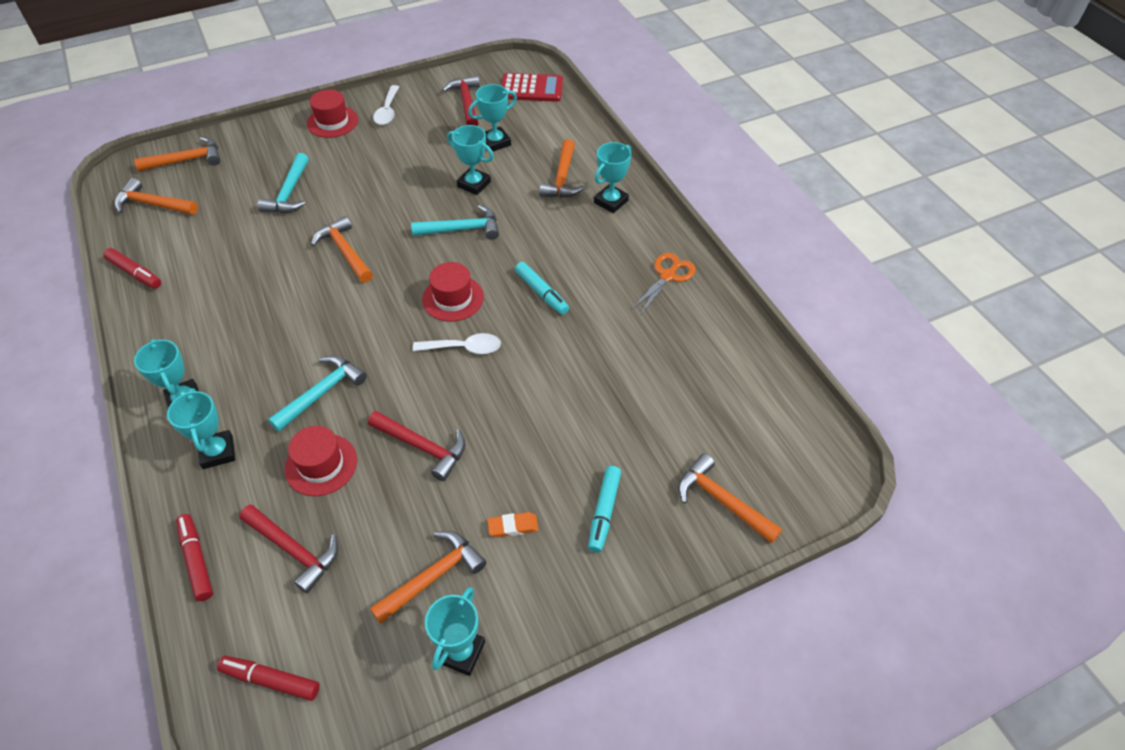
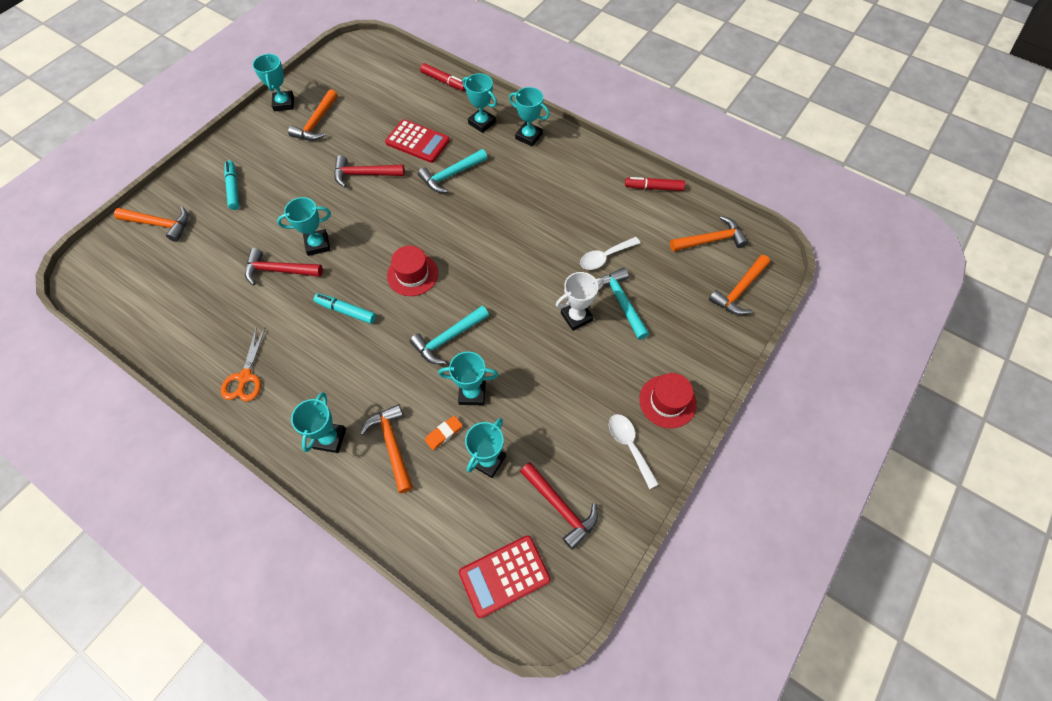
camera: 150 degrees right, 10 degrees up
red marker [217,656,320,701] -> none
red hammer [239,504,338,594] -> red hammer moved to [245,248,323,285]
turquoise hammer [268,356,367,432] -> turquoise hammer turned 45 degrees clockwise [418,149,488,193]
red hat [285,426,357,496] -> red calculator [385,119,450,163]
orange hammer [311,216,373,283] -> none
white spoon [413,333,501,354] -> white spoon moved to [580,237,640,270]
orange eraser [487,512,539,537] -> orange eraser moved to [425,415,463,450]
none -> turquoise trophy [277,197,331,256]
none -> white trophy [556,272,604,331]

